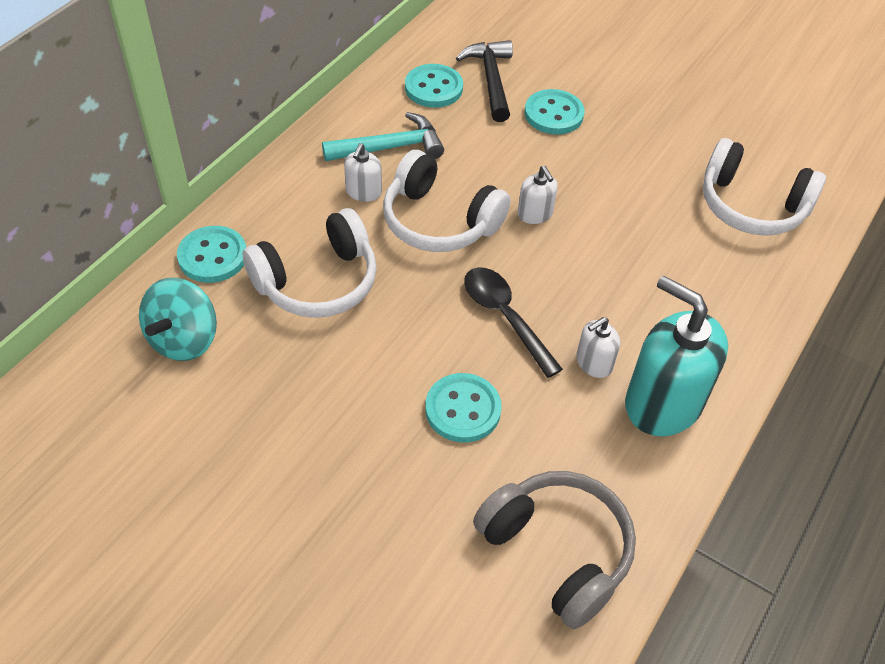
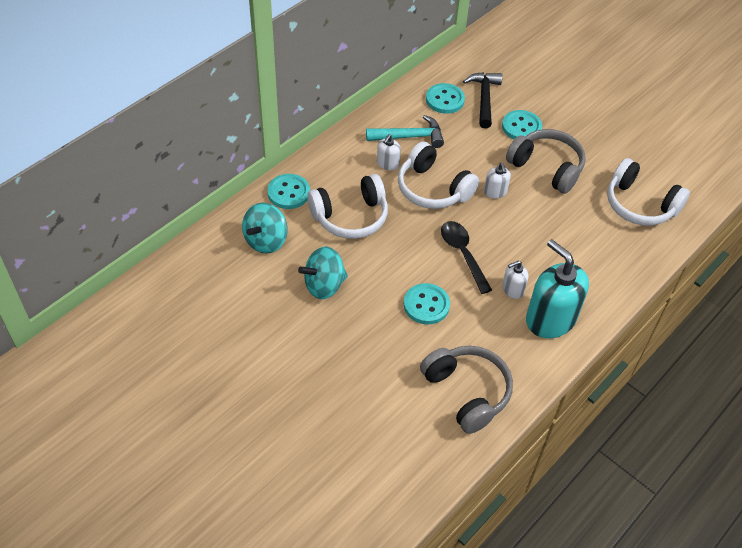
camera: 10 degrees right, 0 degrees up
none -> turquoise spinning top [298,247,348,299]
none -> grey headphones [506,129,586,194]

